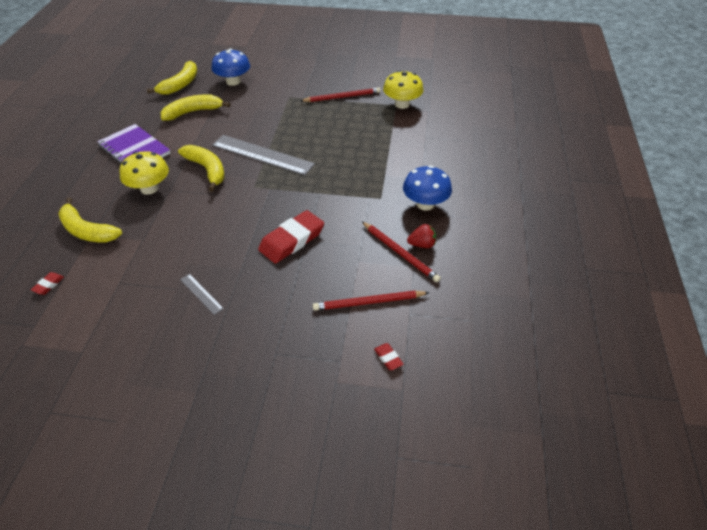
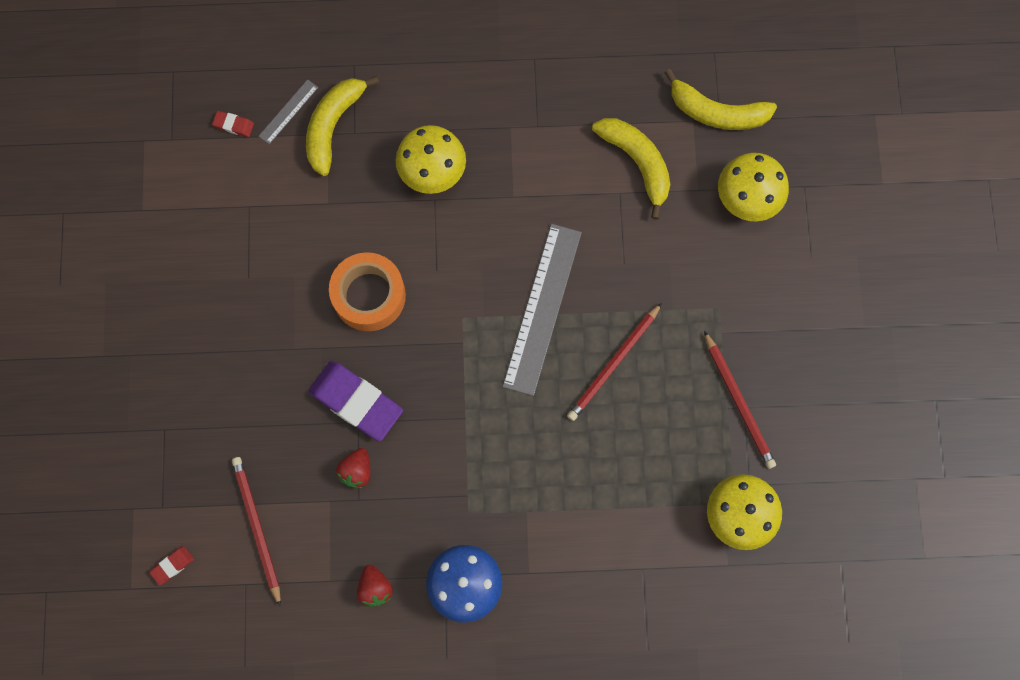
camera: 80 degrees right, 30 degrees up
purple notebook [97,124,170,164] -> none
yellow banana [178,145,225,192] -> none
grey ruler [180,274,224,315] -> grey ruler moved to [259,79,318,144]
blue mushroom [212,49,250,86] -> yellow mushroom [718,153,789,221]
red eraser [258,210,324,264] -> purple eraser [308,361,403,441]
red pencil [362,222,441,282] -> red pencil moved to [567,303,662,421]
none -> orange tape [329,252,406,331]
none -> red strawberry [336,448,370,488]

